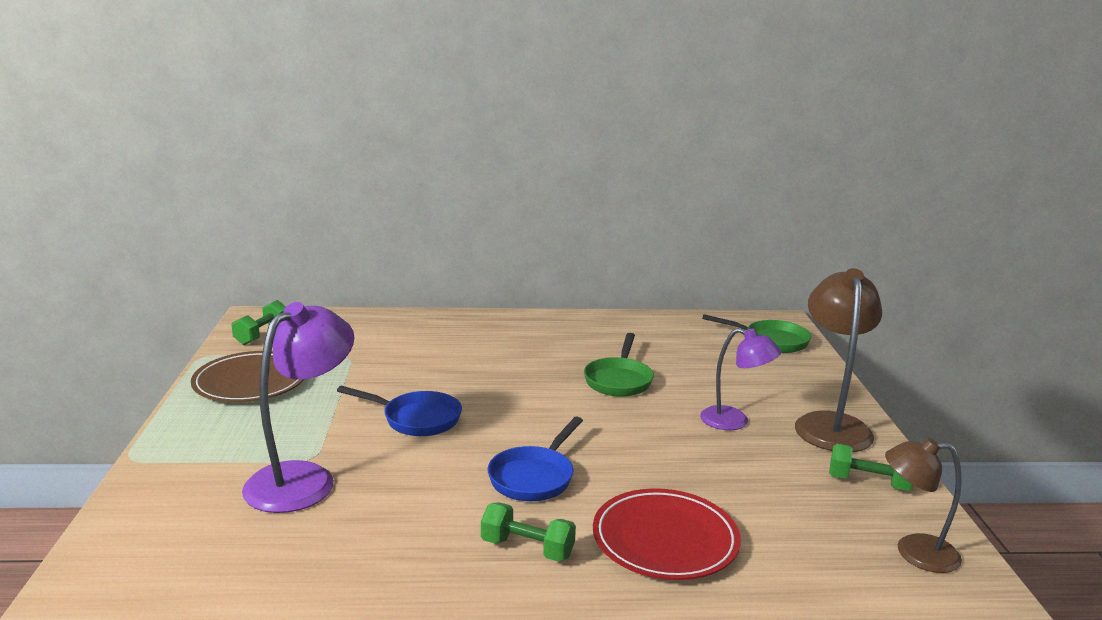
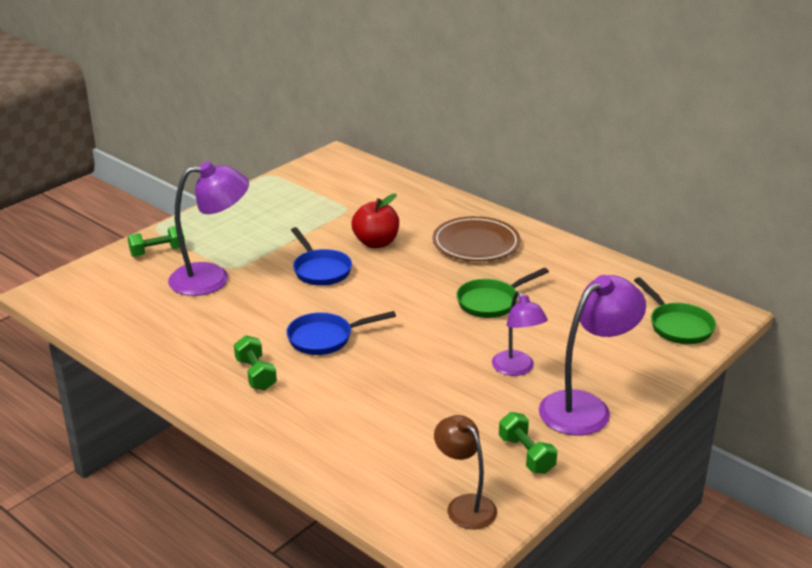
camera: 45 degrees right, 10 degrees up
brown plate [191,351,304,402] -> brown plate moved to [433,216,520,261]
green dumbbell [232,300,286,345] -> green dumbbell moved to [128,226,185,257]
red plate [593,488,741,580] -> none
brown lamp [795,268,882,452] -> purple lamp [539,275,646,436]
none -> red apple [351,194,399,248]

